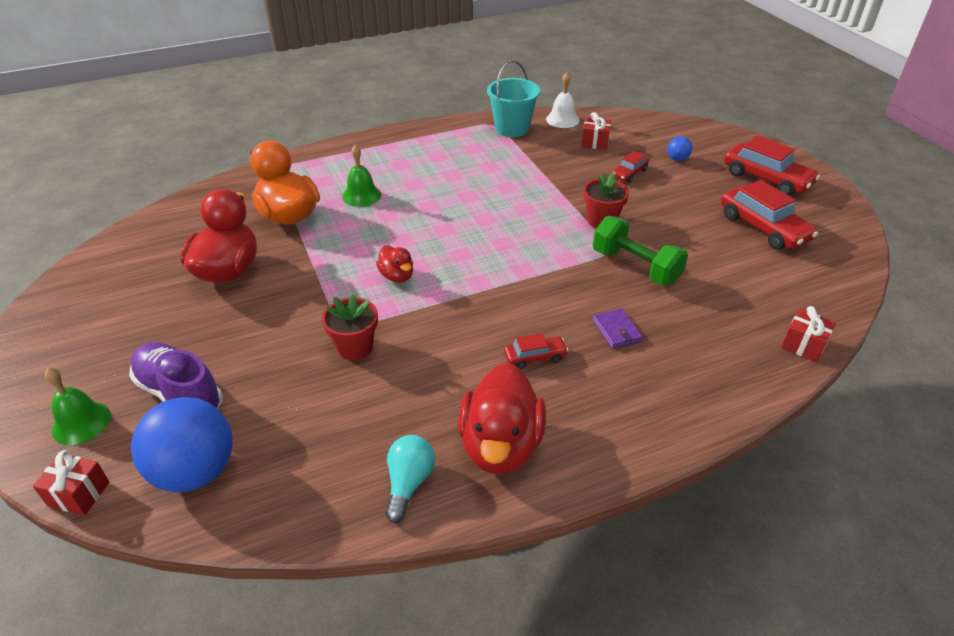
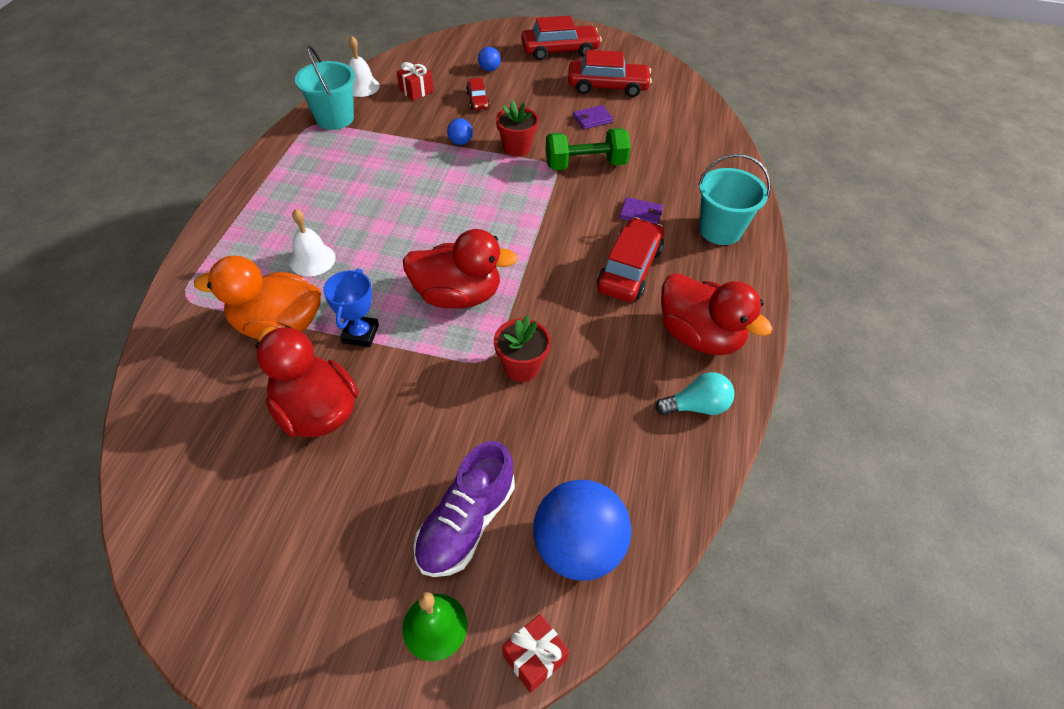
camera: 55 degrees left, 10 degrees up
purple shoe [129,342,223,409] -> purple shoe turned 45 degrees counterclockwise [413,441,515,577]
green bell [342,145,381,207] -> white bell [290,209,336,276]
red duck [376,245,413,283] -> red duck [403,229,518,309], size x1.97
turquoise light bulb [385,435,435,523] -> turquoise light bulb turned 120 degrees clockwise [655,372,734,415]
red car [504,333,568,369] -> red car [597,217,664,302], size x1.91
red gift [781,306,836,362] -> none
none -> blue trophy [323,269,379,347]
none -> blue ball [447,118,473,145]
none -> purple wallet [573,105,614,130]
none -> turquoise bucket [698,154,771,245]

